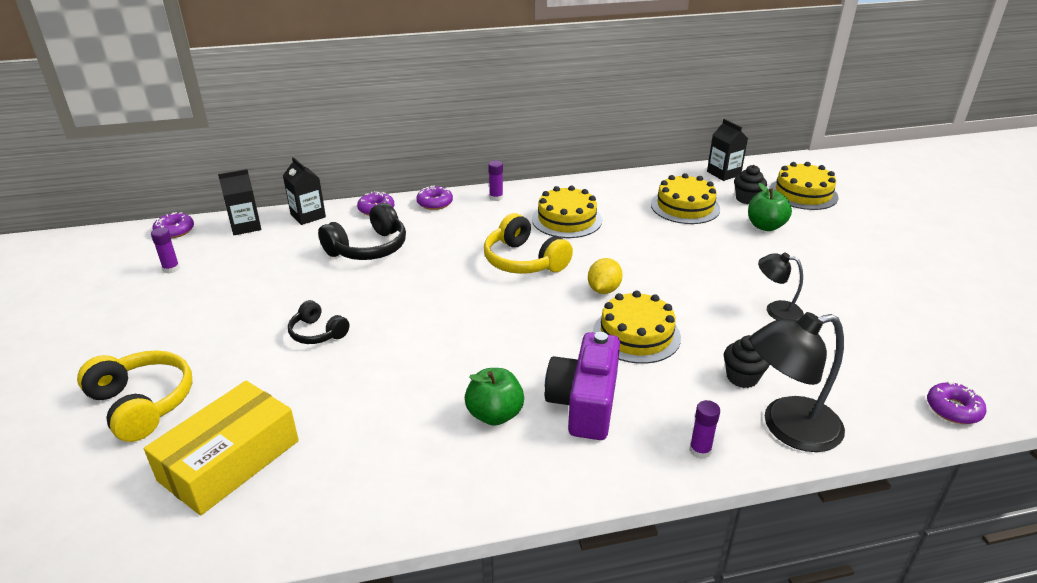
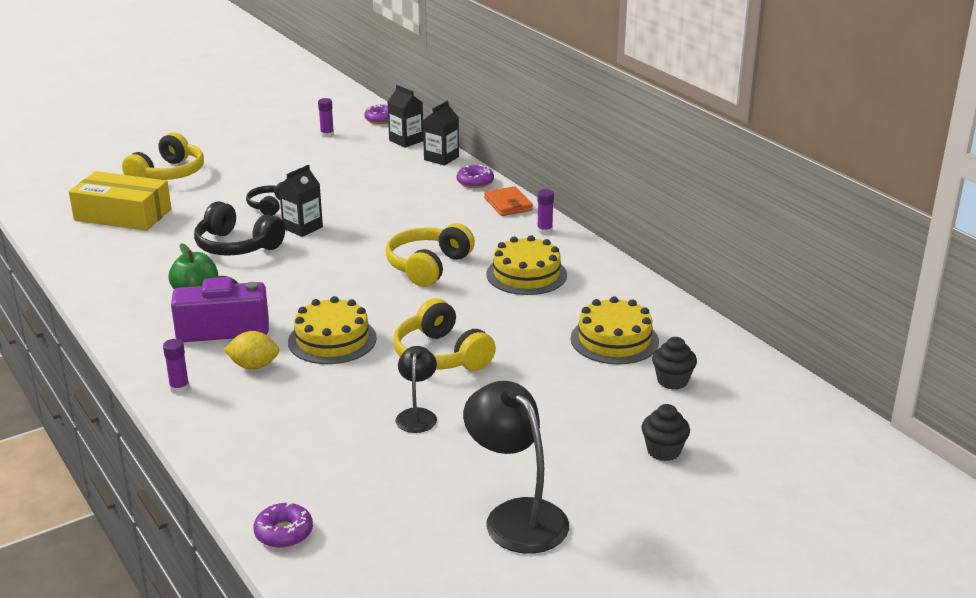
camera: 70 degrees right, 5 degrees down
black headphones [318,203,406,260] -> black headphones moved to [194,201,285,256]
purple donut [416,186,453,210] -> orange wallet [484,186,533,216]
yellow lemon [588,258,623,294] -> yellow lemon moved to [224,331,279,370]
black carton [707,119,748,181] -> black carton moved to [279,165,323,237]
black cupcake [724,335,770,388] -> black cupcake moved to [641,404,690,461]
green apple [748,183,792,231] -> none
black lamp [750,312,845,452] -> black lamp moved to [463,381,569,554]
yellow cake [769,162,838,210] -> none
none -> yellow headphones [393,298,496,371]

